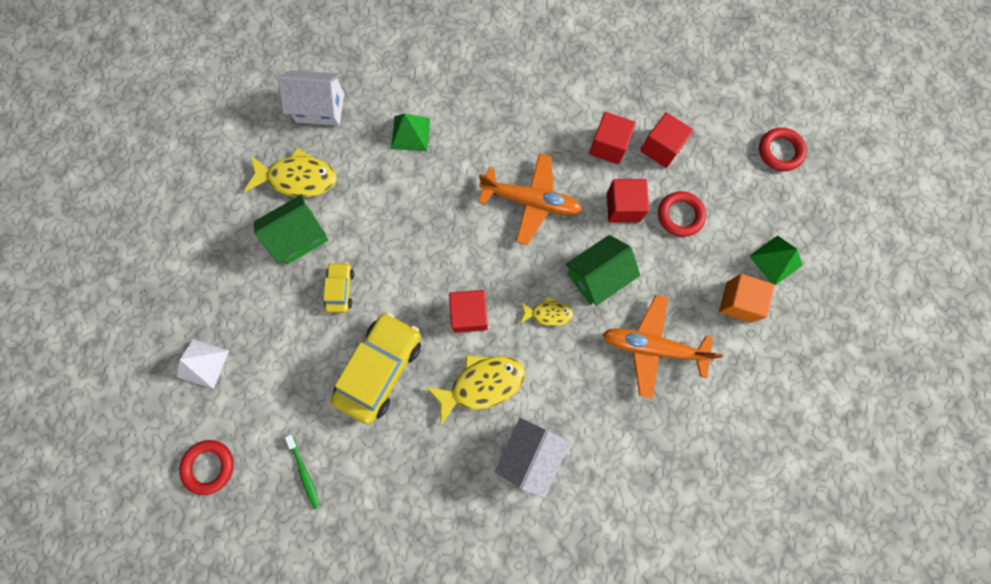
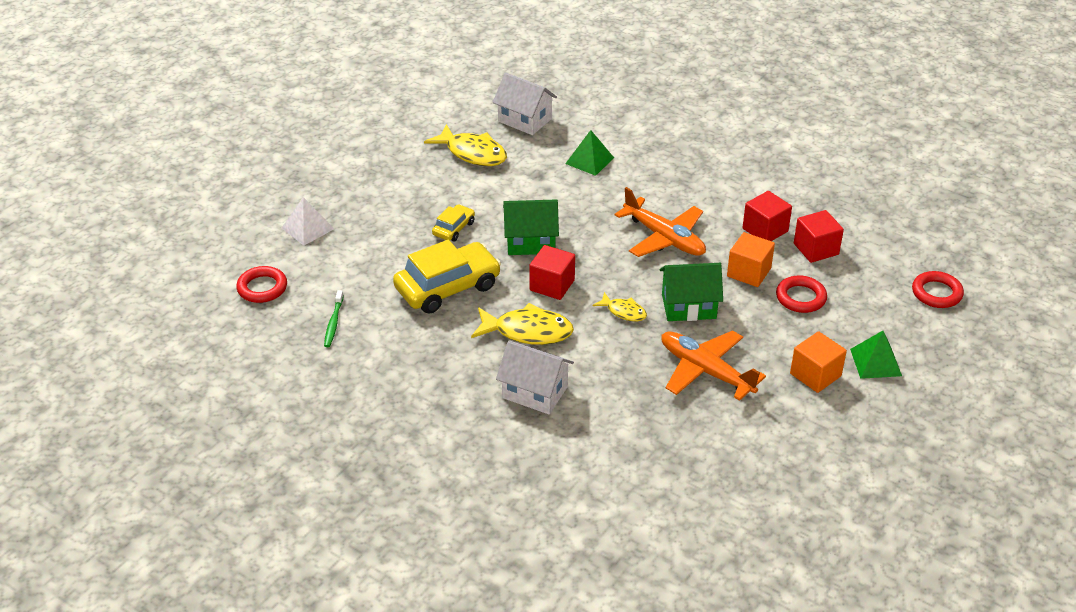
camera: 30 degrees right, 35 degrees down
green house [254,194,328,264] -> green house moved to [503,199,559,255]
white house [494,418,570,498] -> white house turned 60 degrees clockwise [496,340,574,414]
red cube [607,179,649,222] -> orange cube [727,232,775,287]

